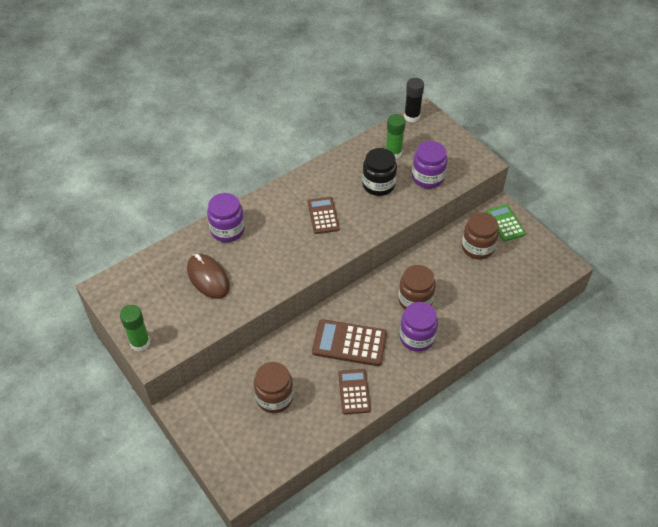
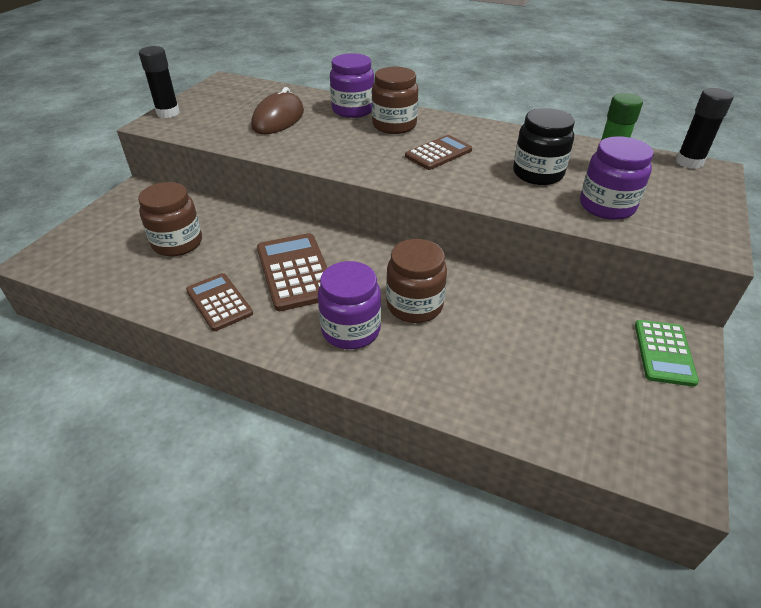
camera: 60 degrees right, 10 degrees down
green glue stick [120,305,150,351] -> black glue stick [139,46,180,118]
brown calculator [338,369,371,415] -> brown calculator turned 90 degrees counterclockwise [186,273,253,331]
brown jar [462,212,499,259] -> brown jar moved to [372,67,418,134]
green calculator [486,204,526,241] -> green calculator turned 150 degrees clockwise [635,320,699,387]

